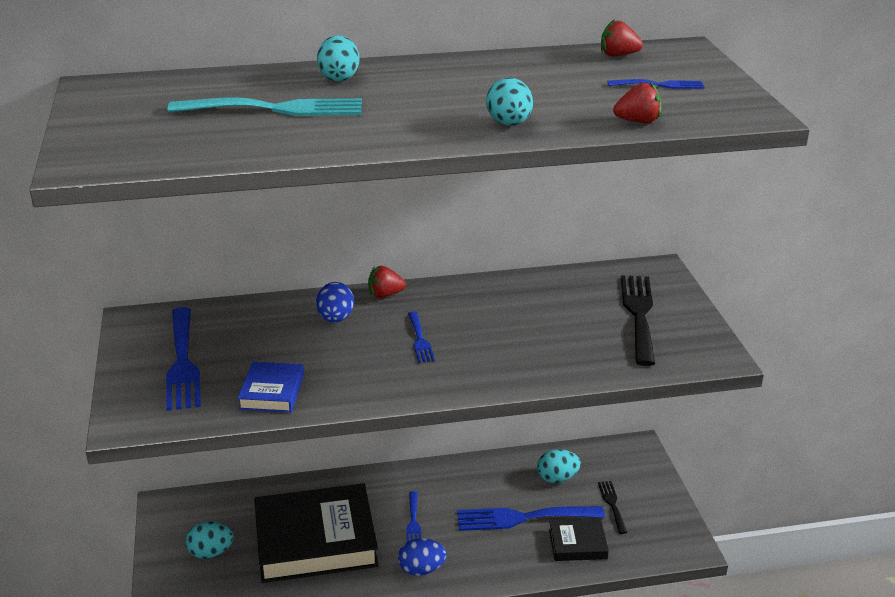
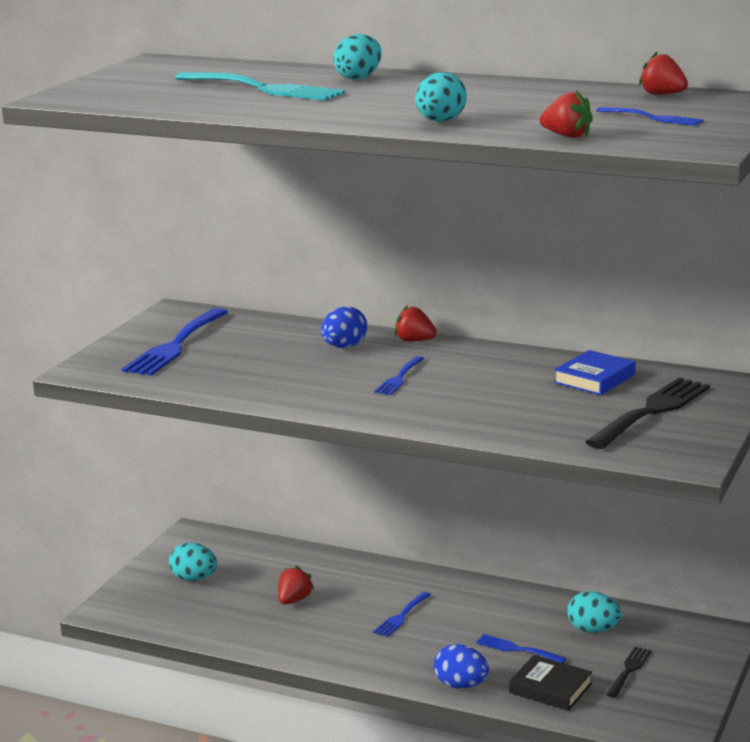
camera: 35 degrees right, 10 degrees down
blue book [238,362,304,413] -> blue book moved to [554,350,636,395]
black book [254,483,379,583] -> red strawberry [278,566,314,605]
blue egg [398,538,447,576] -> blue egg moved to [434,644,489,688]
blue fork [457,506,605,531] -> blue fork [476,634,566,663], size x0.52

